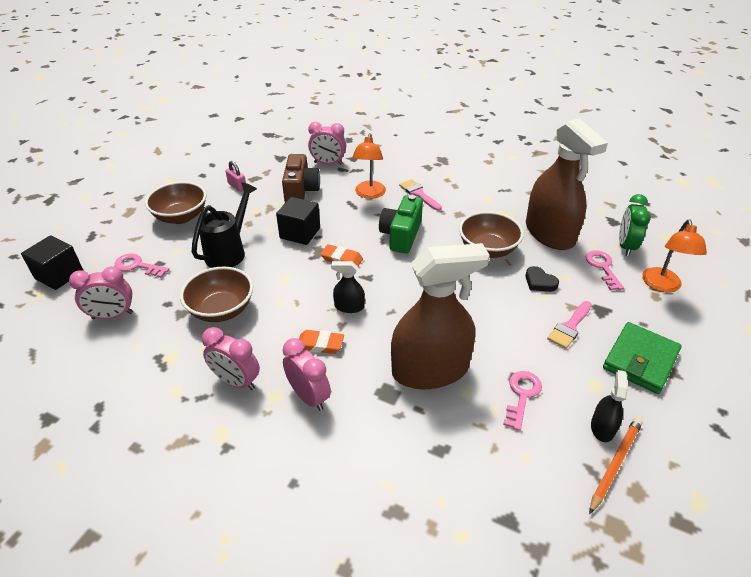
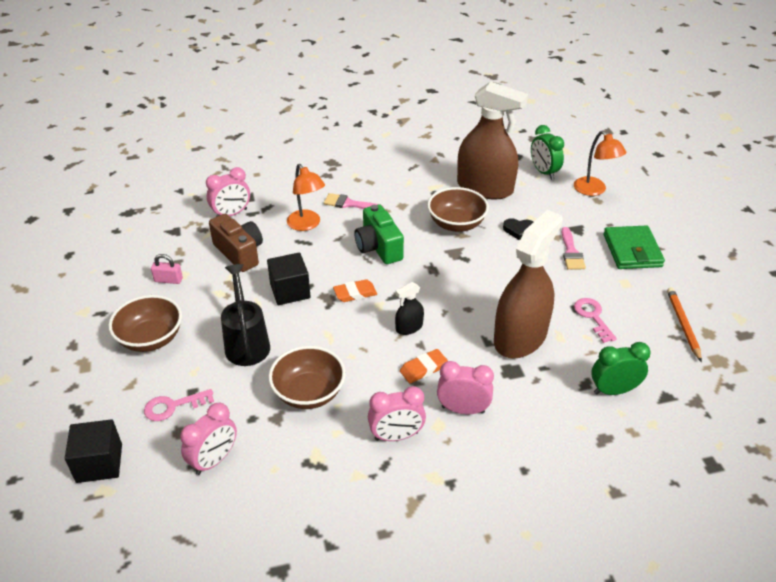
camera: 40 degrees left, 0 degrees up
pink key [585,250,624,290] -> none
black spray bottle [591,370,628,442] -> none
none -> green clock [591,342,651,395]

